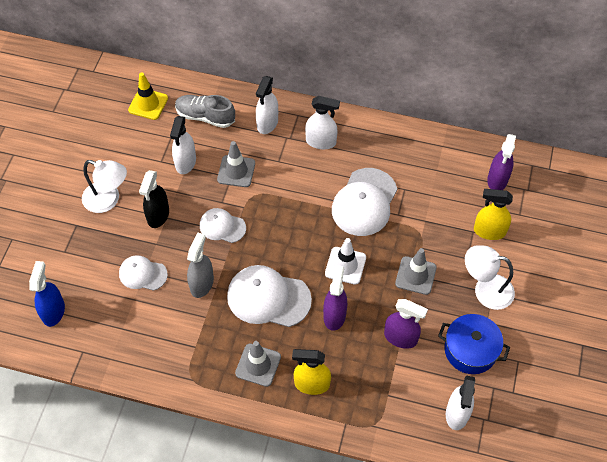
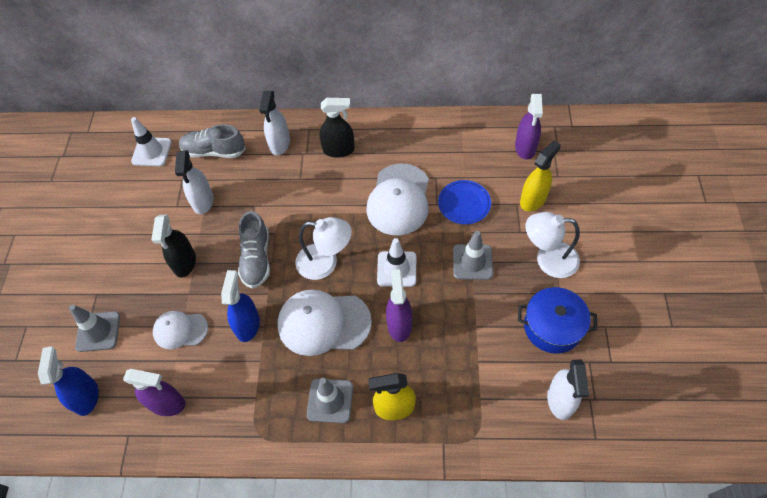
camera: 10 degrees left, 0 degrees up
white lamp [82,160,127,213] -> white lamp moved to [295,217,352,280]
yellow traffic cone [128,72,168,120] -> white traffic cone [131,117,171,166]
grey spray bottle [187,232,214,298] -> blue spray bottle [221,270,260,342]
white cap [200,208,246,243] -> grey shoe [238,211,270,289]
grey traffic cone [217,141,255,187] -> grey traffic cone moved to [69,305,120,352]
white spray bottle [305,96,340,149] -> black spray bottle [319,98,355,158]
purple spray bottle [384,299,428,349] -> purple spray bottle moved to [123,369,186,416]
yellow spray bottle [474,189,513,240] -> yellow spray bottle turned 135 degrees clockwise [520,140,561,211]
none -> blue plate [438,180,491,224]

